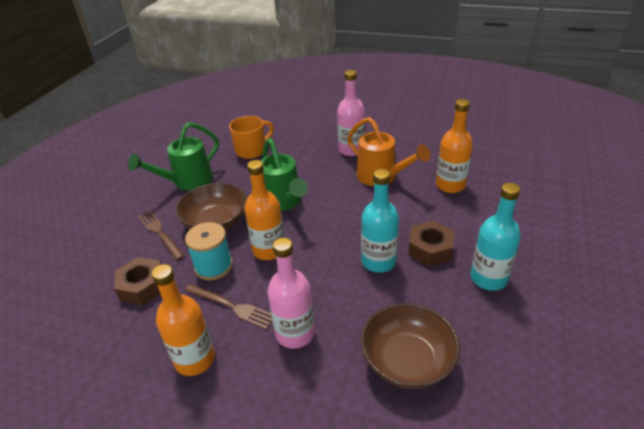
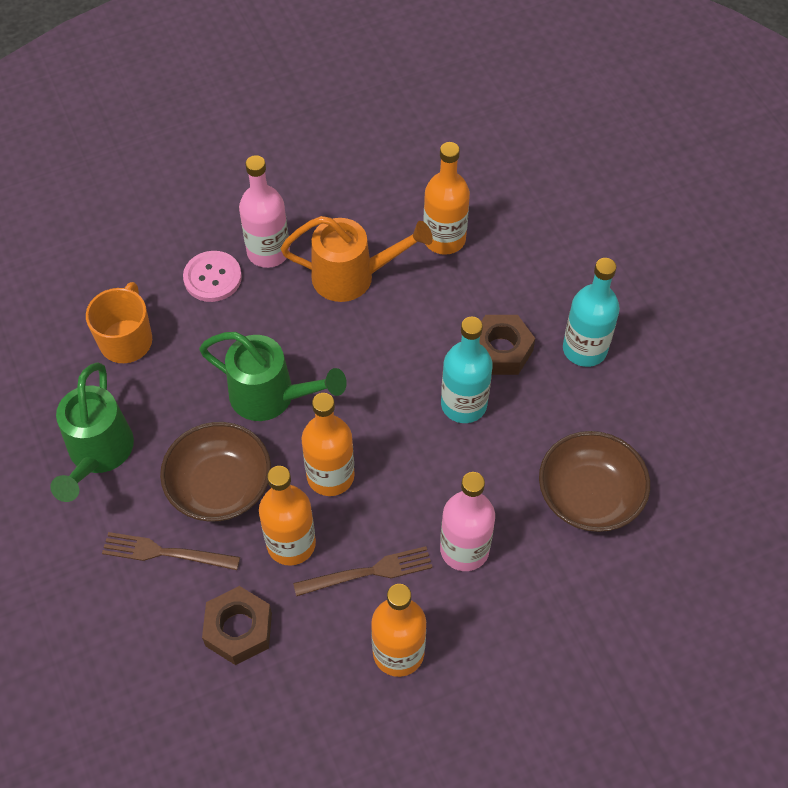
camera: 45 degrees left, 20 degrees up
turquoise spool [185,222,233,280] -> orange bottle [259,466,316,566]
none -> pink button [183,251,242,302]

